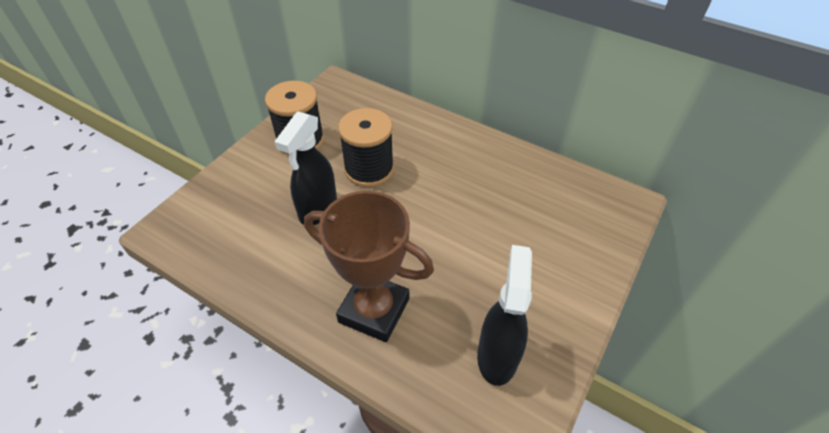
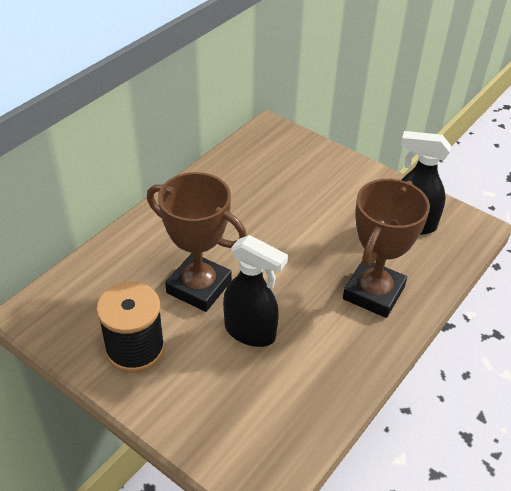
camera: 85 degrees left, 5 degrees down
black spool [338,108,394,187] -> brown trophy [147,172,247,312]

